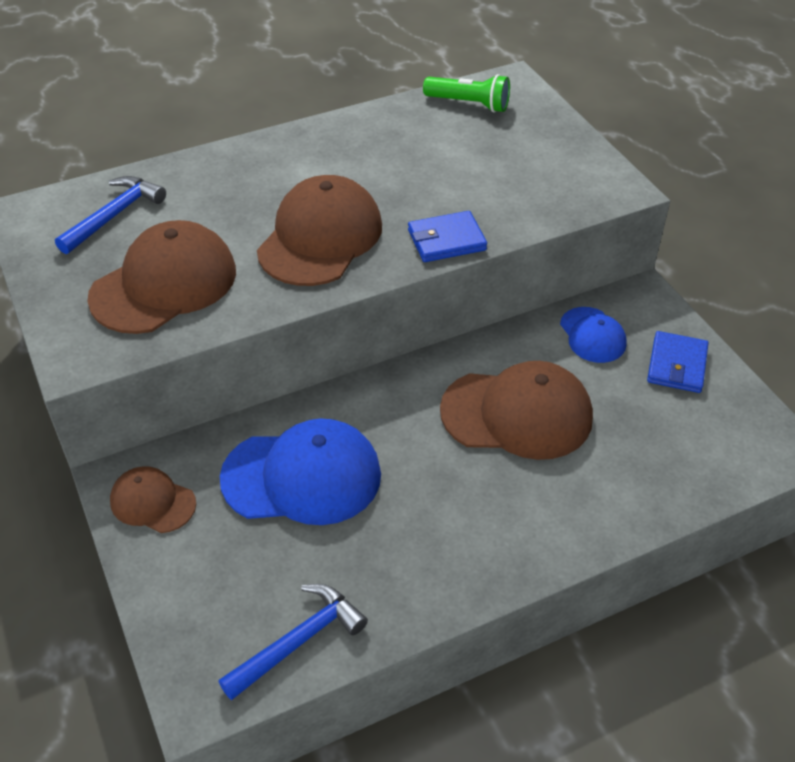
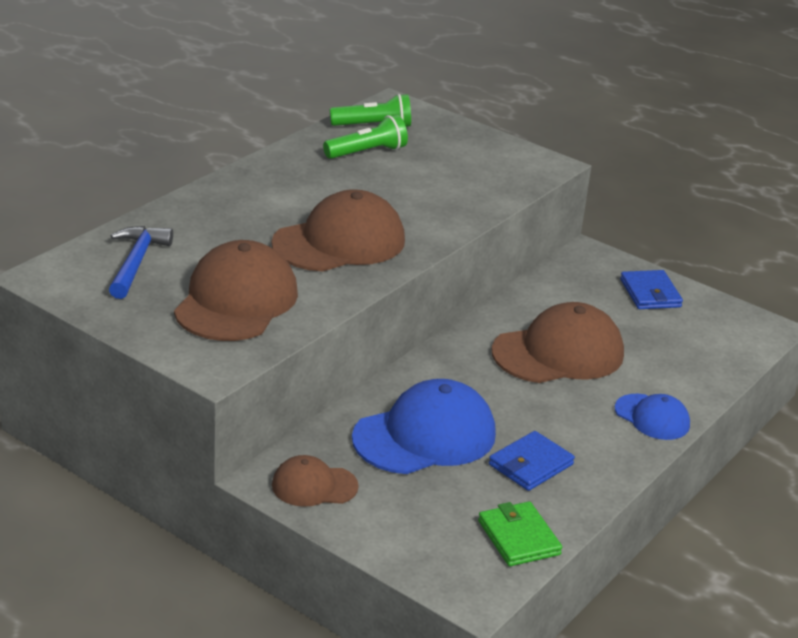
camera: 30 degrees left, 15 degrees down
blue hammer [218,584,368,700] -> green wallet [478,502,562,566]
brown cap [257,175,382,286] -> brown cap turned 60 degrees clockwise [271,189,405,271]
blue wallet [408,211,487,262] -> blue wallet moved to [489,431,575,491]
blue cap [560,307,627,363] -> blue cap moved to [615,394,690,440]
none -> green flashlight [323,115,408,159]

